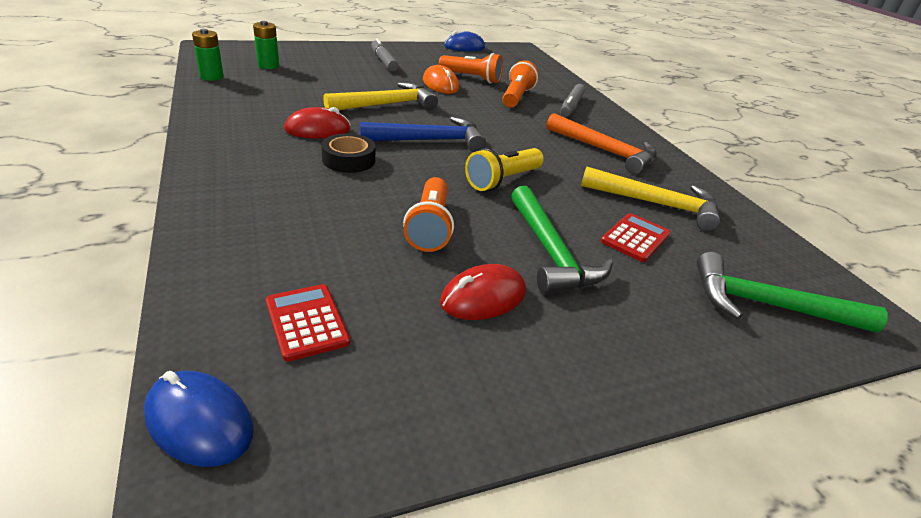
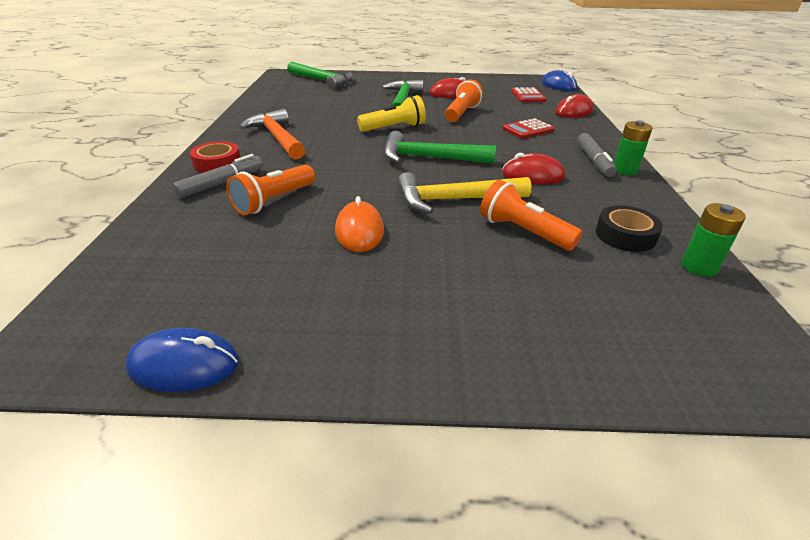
camera: 155 degrees left, 0 degrees up
green battery [253,21,279,69] -> green battery moved to [614,120,653,175]
black tape [321,133,375,173] -> black tape moved to [596,205,663,252]
blue hammer [360,117,486,152] -> green hammer [384,131,496,164]
grey marker [371,38,399,72] -> grey marker moved to [577,133,617,177]
orange flashlight [439,53,503,84] -> orange flashlight moved to [480,180,582,251]
yellow hammer [581,167,721,231] -> none
red calculator [601,213,670,262] -> red calculator moved to [502,118,555,138]
none -> red tape [190,141,241,173]
none -> red mouse [555,94,594,118]

